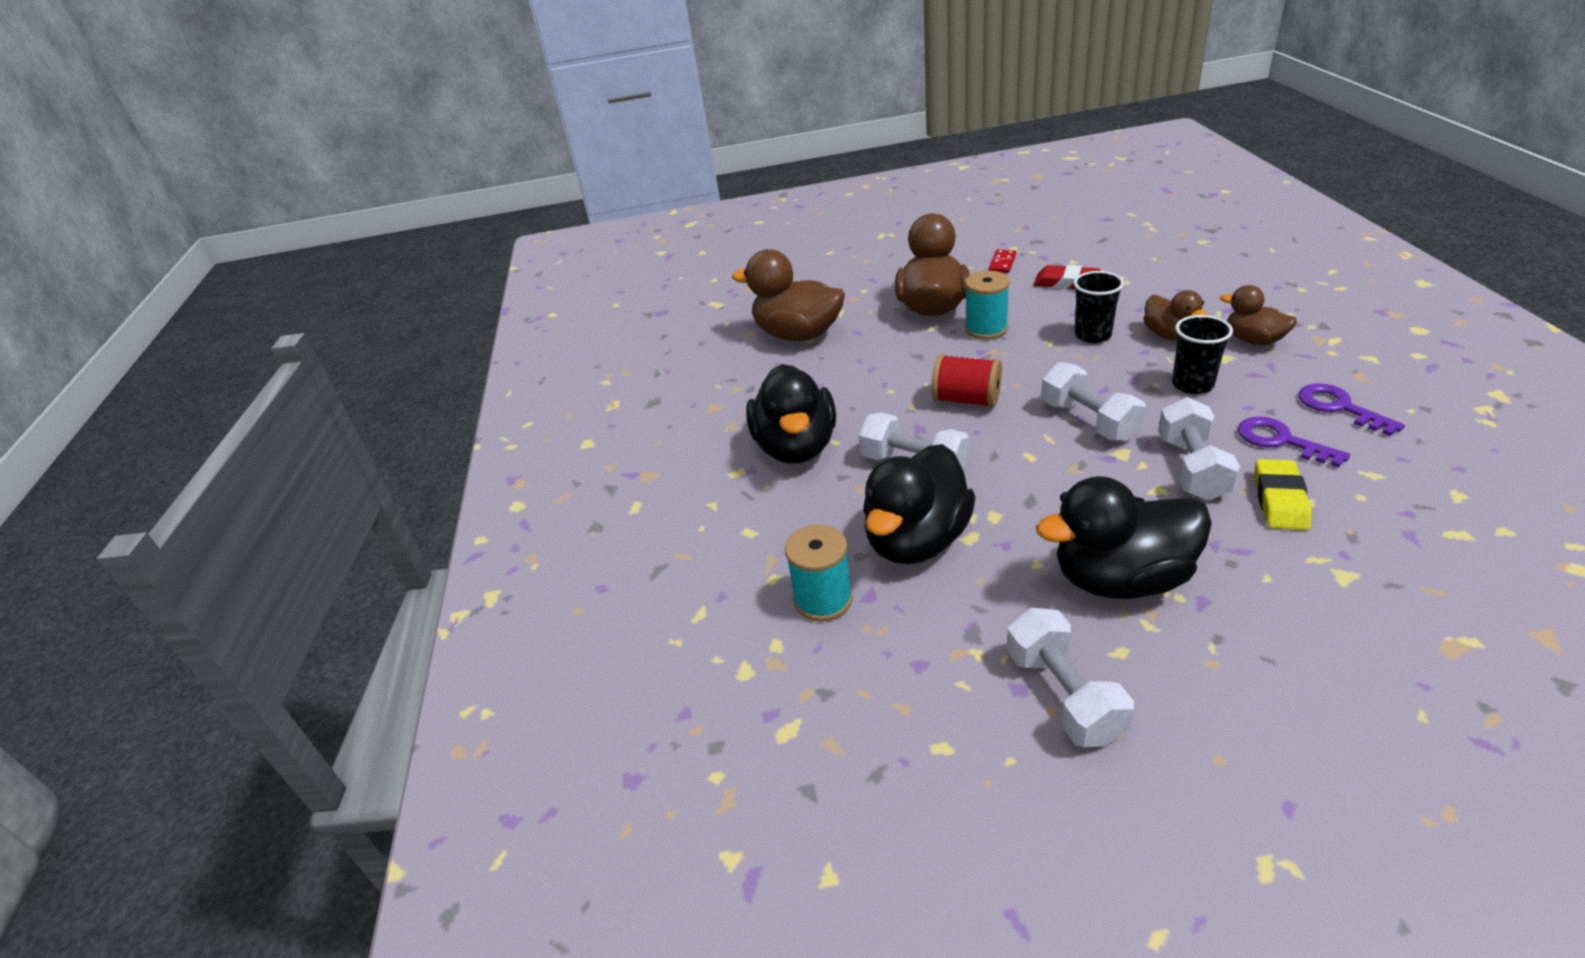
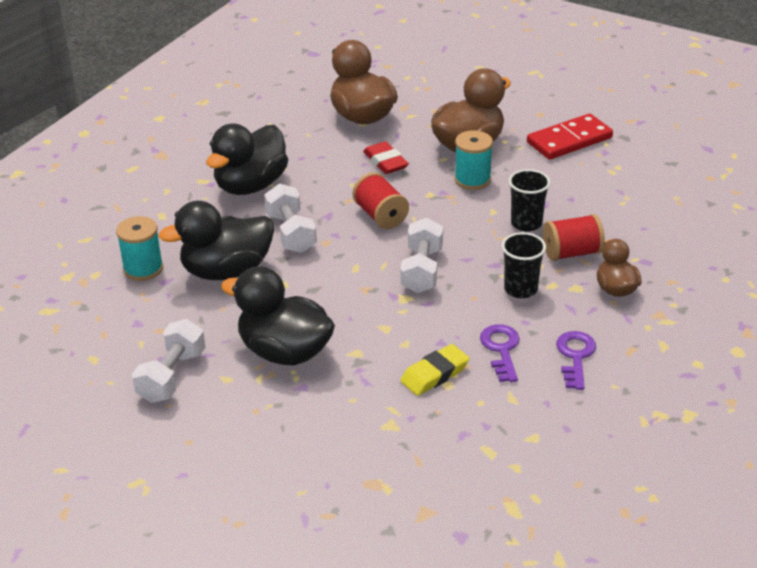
camera: 35 degrees right, 0 degrees up
red domino [989,249,1016,273] -> red domino [527,113,613,160], size x2.07
red eraser [1033,265,1101,289] -> red eraser moved to [363,141,409,174]
brown duck [1144,290,1207,340] -> red spool [543,214,605,261]
white dumbbell [1158,397,1240,501] -> none

